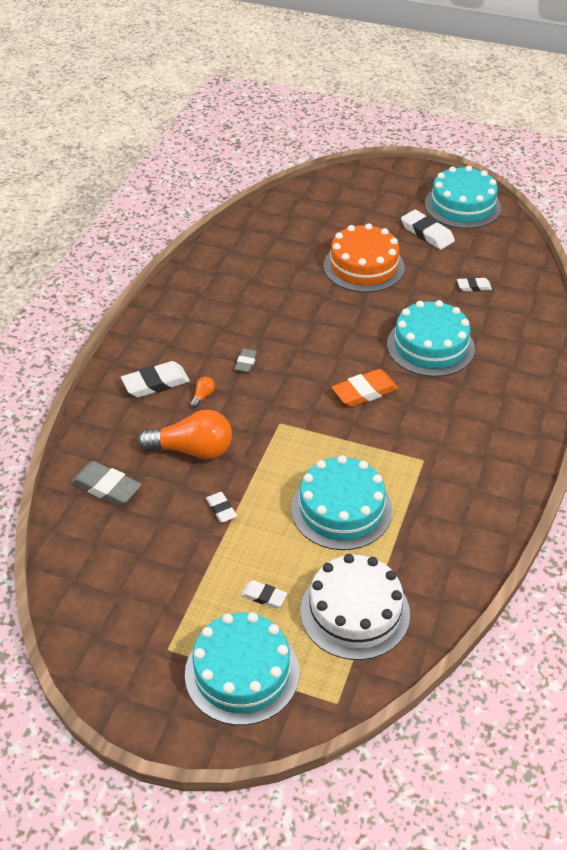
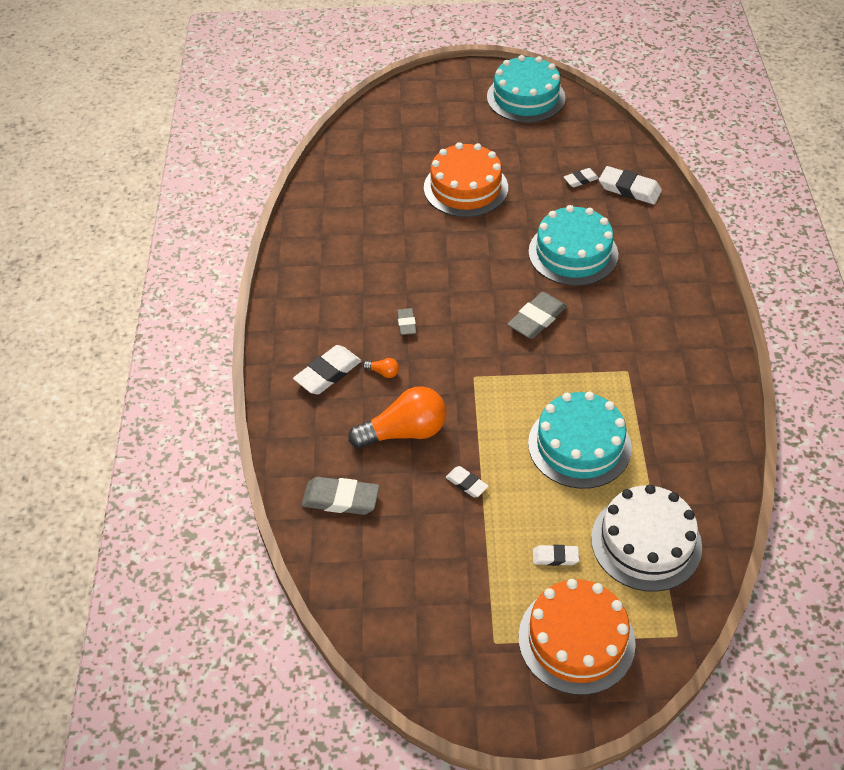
camera: 20 degrees left, 5 degrees up
turquoise cake [185,612,299,725] -> orange cake [519,579,636,695]
orange light bulb [190,377,215,408] -> orange light bulb turned 105 degrees clockwise [363,358,399,378]
orange eraser [332,369,398,407] -> grey eraser [507,292,567,339]
white eraser [401,210,455,250] -> white eraser moved to [599,166,662,204]

